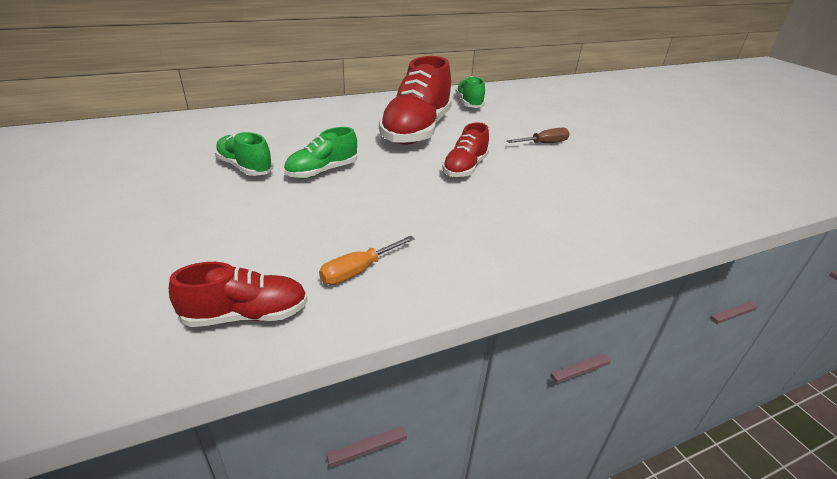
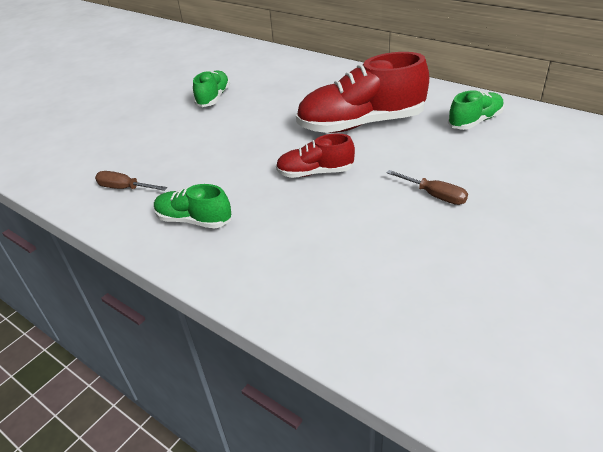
camera: 65 degrees right, 5 degrees up
red shoe [169,262,308,327] -> none
green shoe [284,127,357,179] -> green shoe moved to [154,184,231,229]
orange screwdriver [319,235,415,285] -> brown screwdriver [95,171,167,191]

